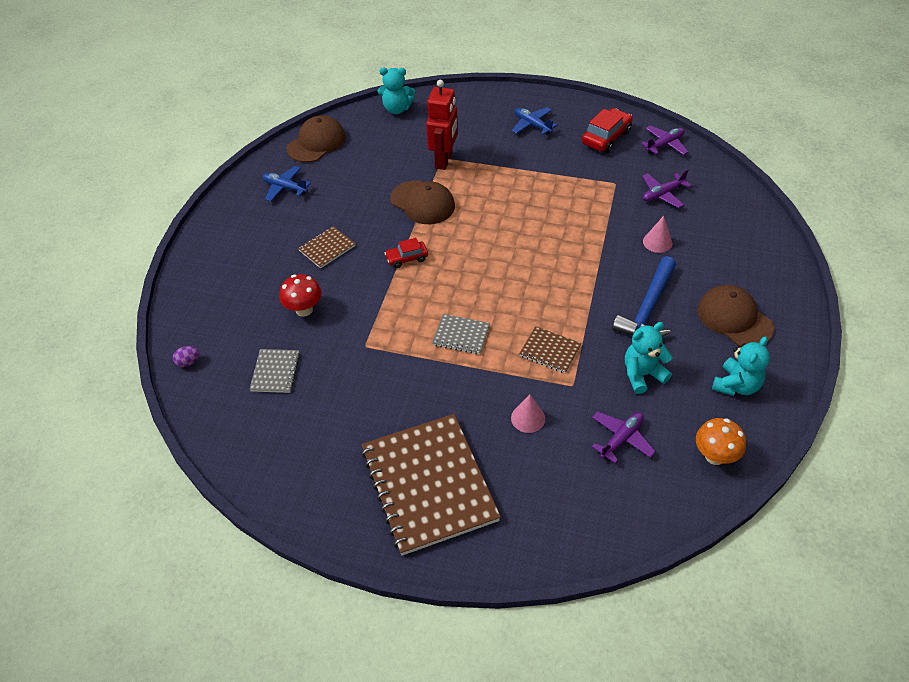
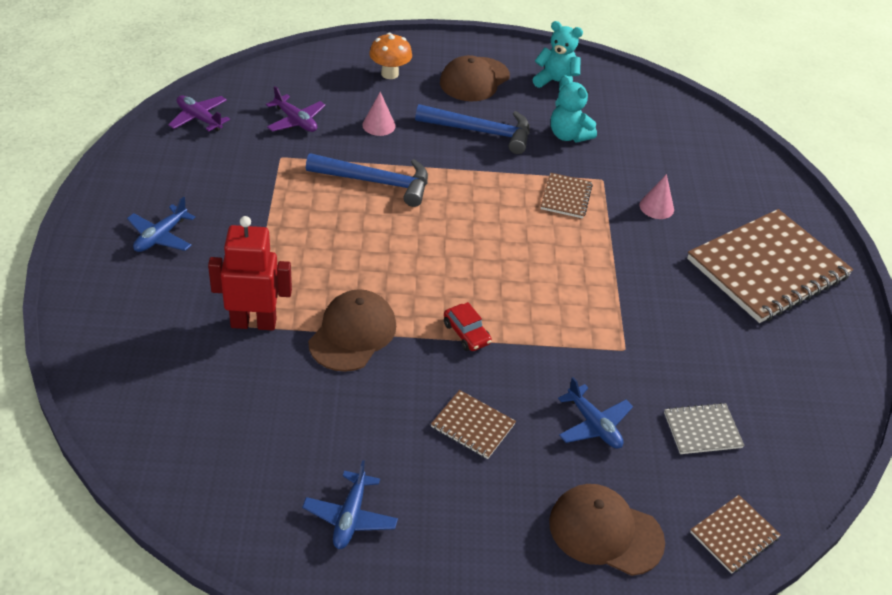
camera: 110 degrees left, 5 degrees down
purple egg [173,346,199,367] -> brown notebook [690,495,781,574]
red mushroom [279,274,322,317] -> blue plane [558,377,633,449]
brown cap [286,115,346,163] -> brown cap moved to [549,484,665,576]
turquoise teddy bear [378,68,415,114] -> none
grey notebook [432,314,490,355] -> none
red car [582,108,633,153] -> none
purple plane [592,412,656,463] -> none
orange mushroom [696,418,746,465] -> orange mushroom moved to [369,33,412,79]
none -> blue hammer [306,153,428,207]

